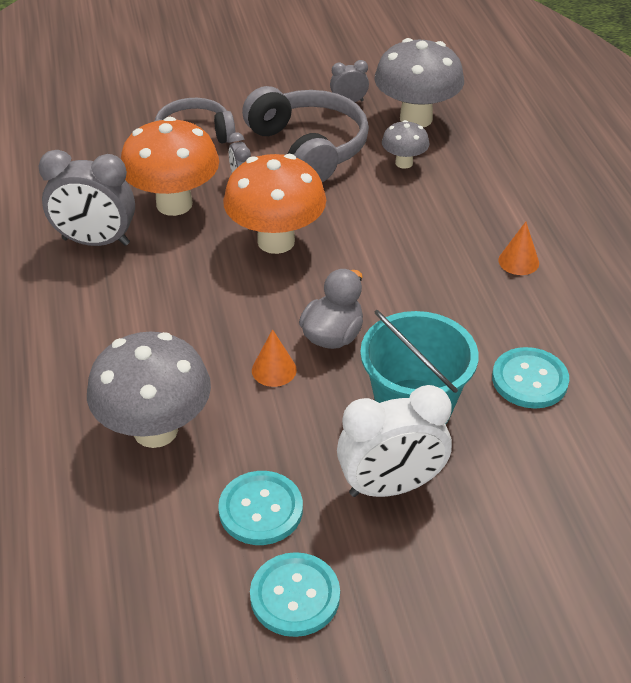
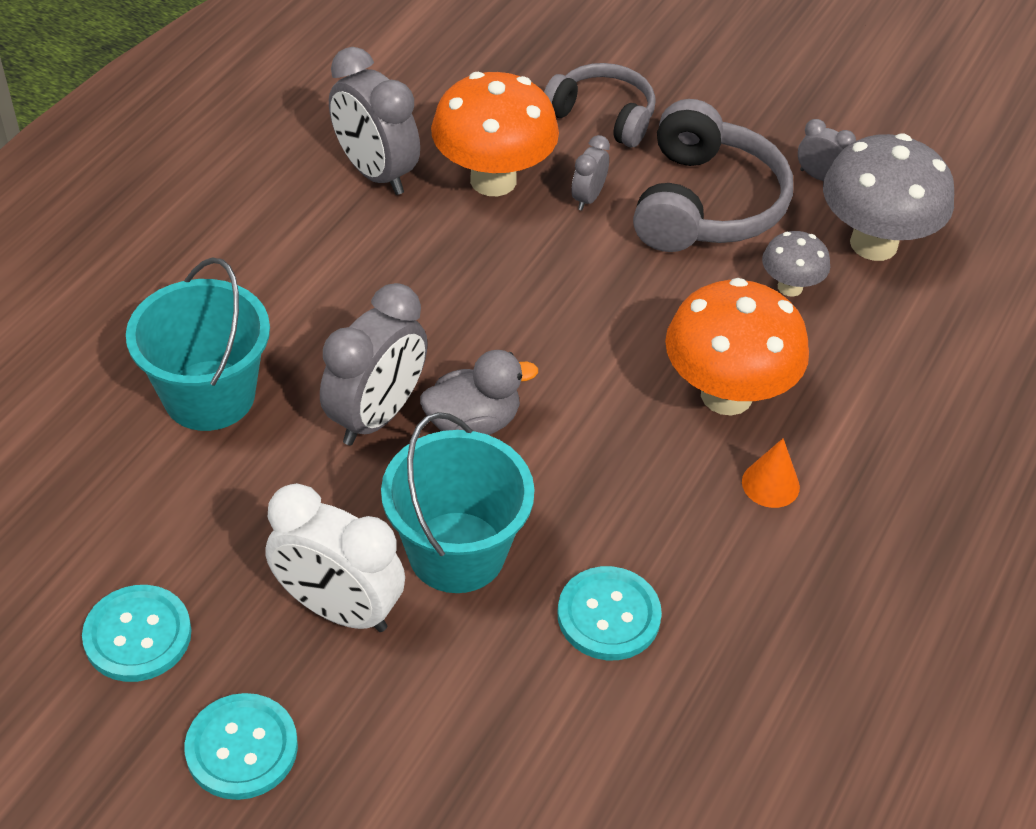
camera: 40 degrees right, 5 degrees up
grey mushroom [87,332,211,448] -> turquoise bucket [126,257,270,431]
turquoise button [218,471,303,545] -> turquoise button moved to [184,693,298,800]
orange mushroom [223,154,326,254] -> orange mushroom moved to [665,278,809,416]
orange cone [252,329,297,387] -> grey clock [320,283,427,446]

